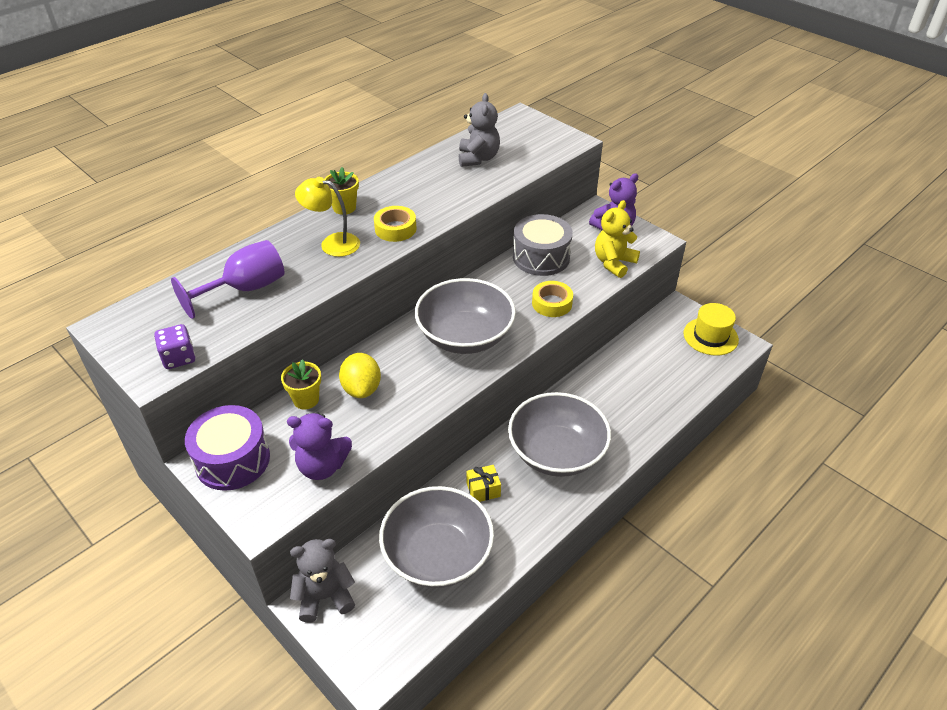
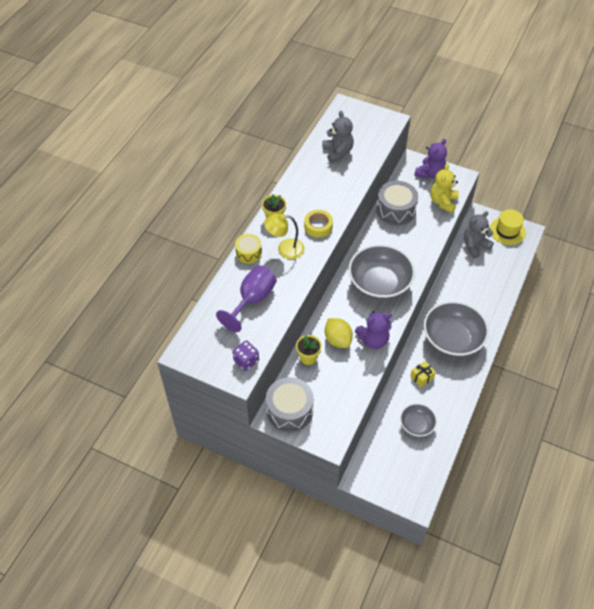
camera: 20 degrees left, 10 degrees up
purple drum [185,405,270,491] -> grey drum [266,377,314,432]
purple teddy bear [287,412,352,480] -> purple teddy bear moved to [355,311,392,349]
grey teddy bear [290,539,355,623] -> grey teddy bear moved to [464,211,494,258]
grey bowl [379,486,494,588] -> grey bowl [400,403,437,437], size x0.53
yellow tape [532,281,573,317] -> none
none -> yellow drum [235,234,262,263]

